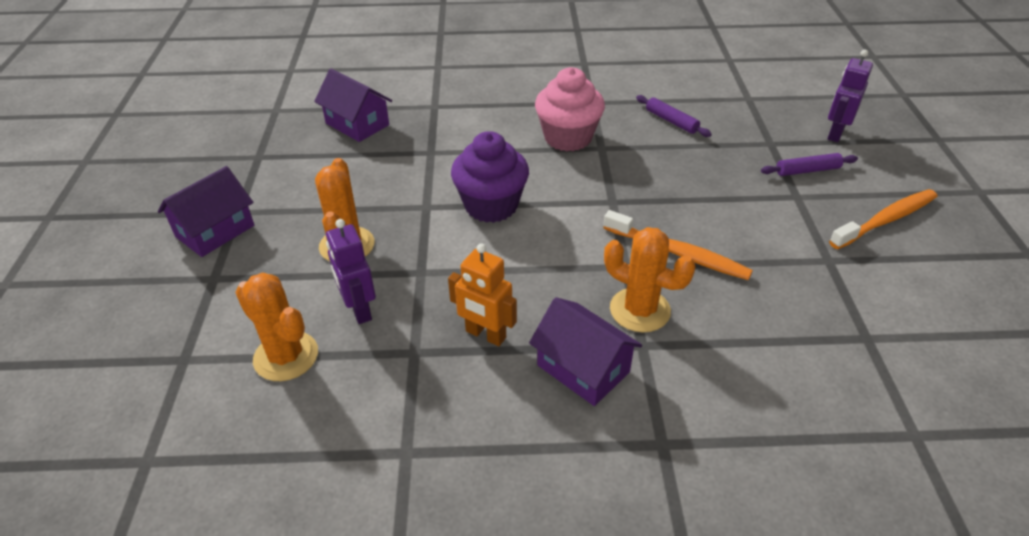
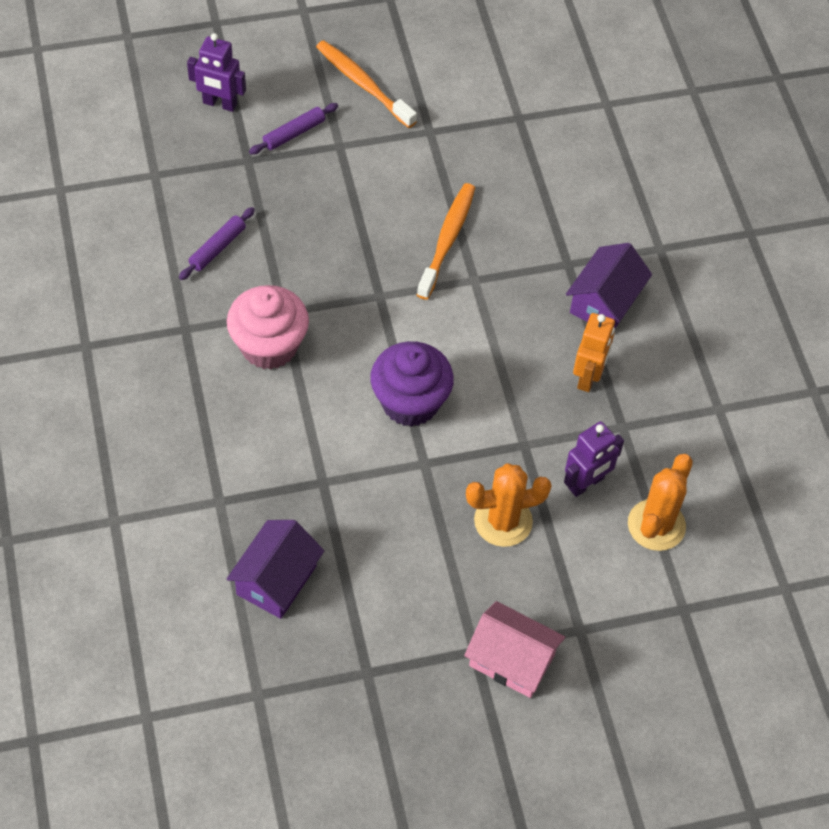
camera: 105 degrees left, 15 degrees up
purple house [158,166,254,257] -> pink house [464,601,565,698]
orange cactus [604,227,696,332] -> none
purple rolling pin [761,153,858,176] -> purple rolling pin turned 75 degrees clockwise [249,103,338,154]

